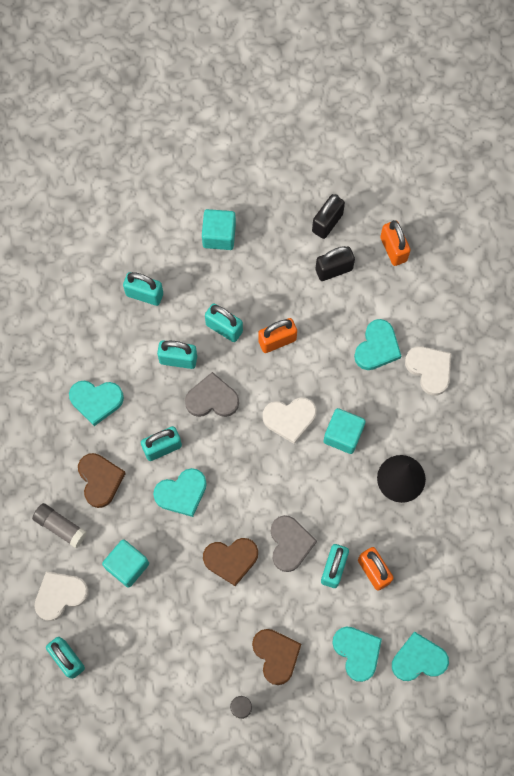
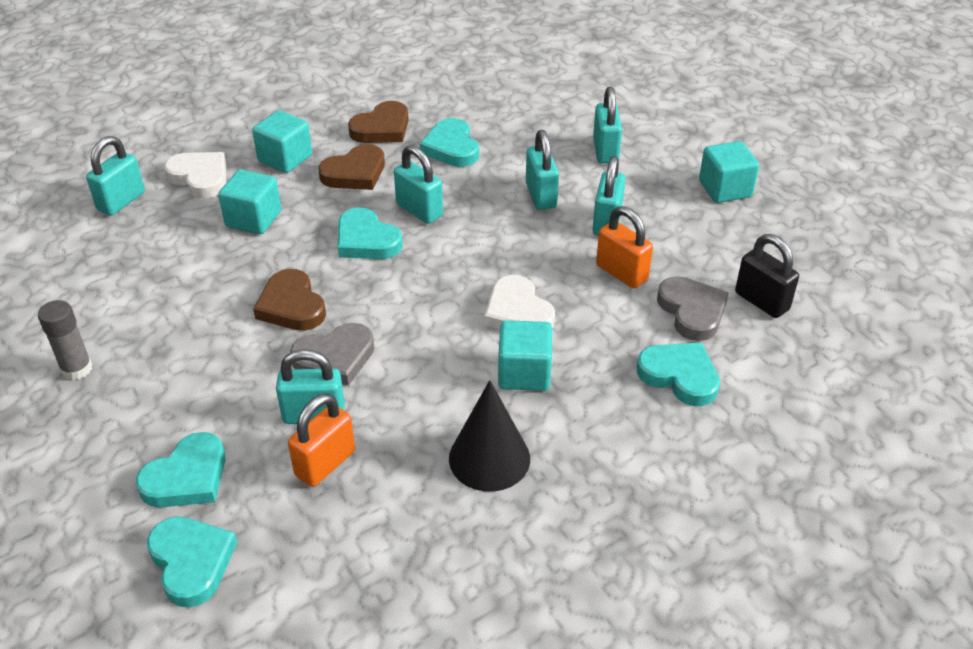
camera: 70 degrees right, 30 degrees down
grey glue stick [32,503,87,548] -> turquoise cube [252,110,312,173]
grey heart [185,372,239,417] -> grey heart moved to [657,276,729,341]
brown heart [252,629,301,685] -> brown heart moved to [348,101,409,143]
black padlock [312,194,345,239] -> none
turquoise heart [354,319,401,370] -> turquoise heart turned 150 degrees counterclockwise [637,343,720,406]
orange padlock [380,220,411,266] -> none
white heart [405,346,451,396] -> none

